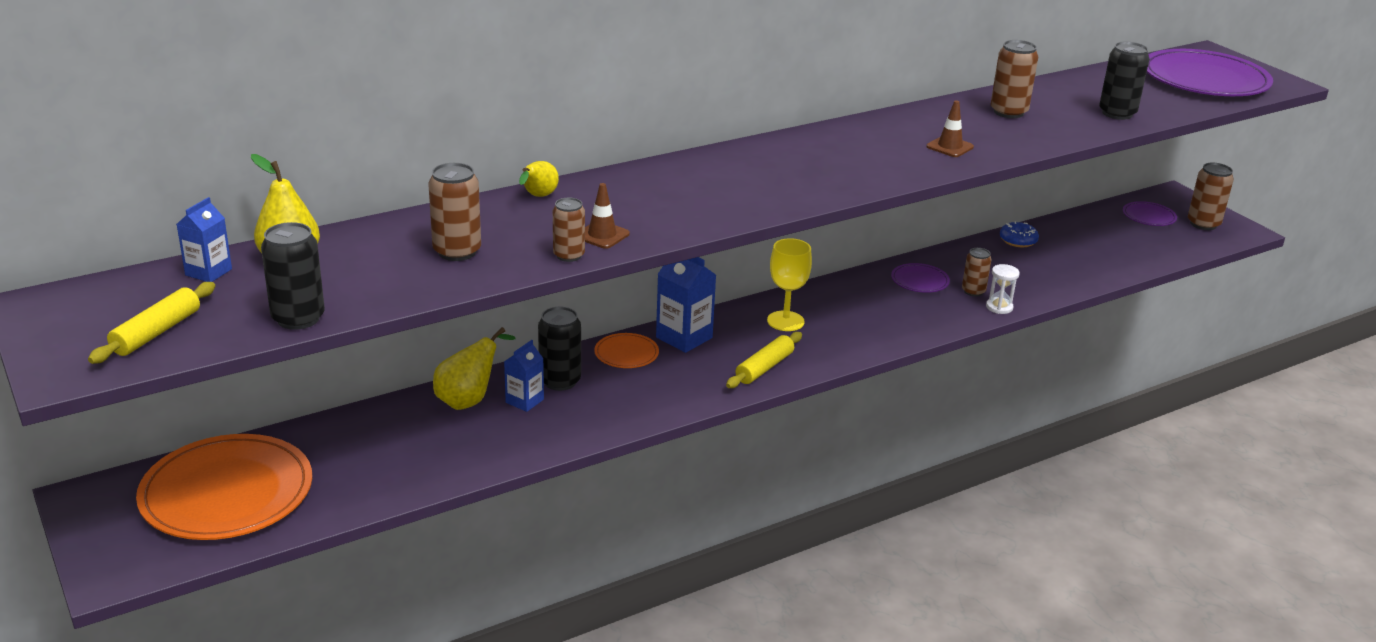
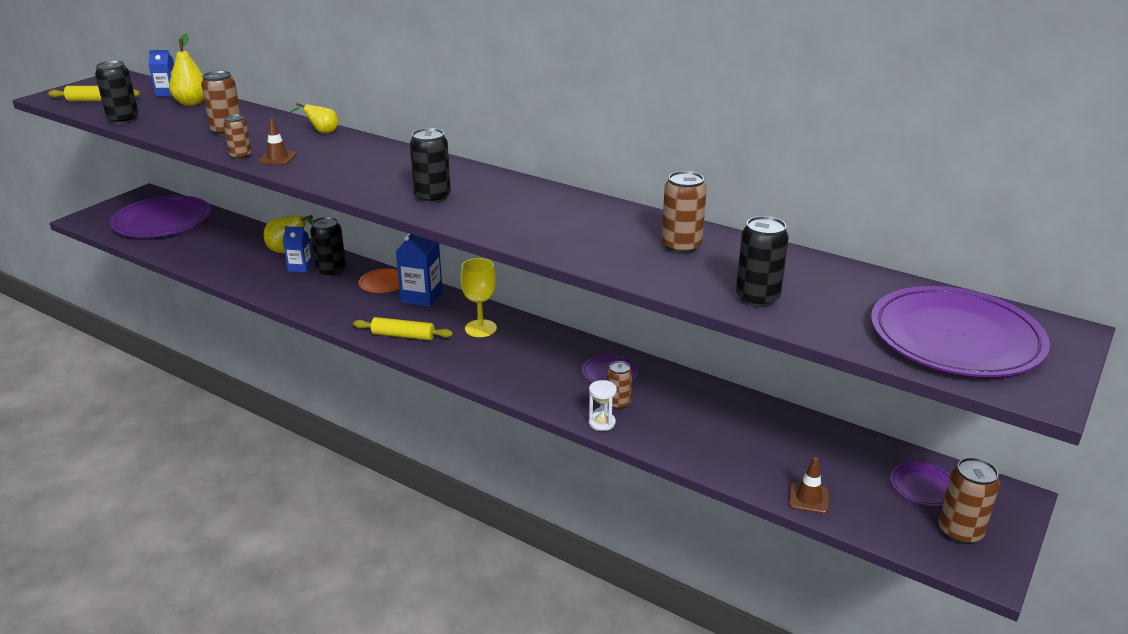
camera: 65 degrees right, 0 degrees up
orange plate [136,434,312,540] -> purple plate [110,195,211,238]
brown traffic cone [926,101,974,157] -> brown traffic cone moved to [789,457,829,514]
blue donut [1000,222,1039,247] -> none
none -> black can [410,128,451,204]

